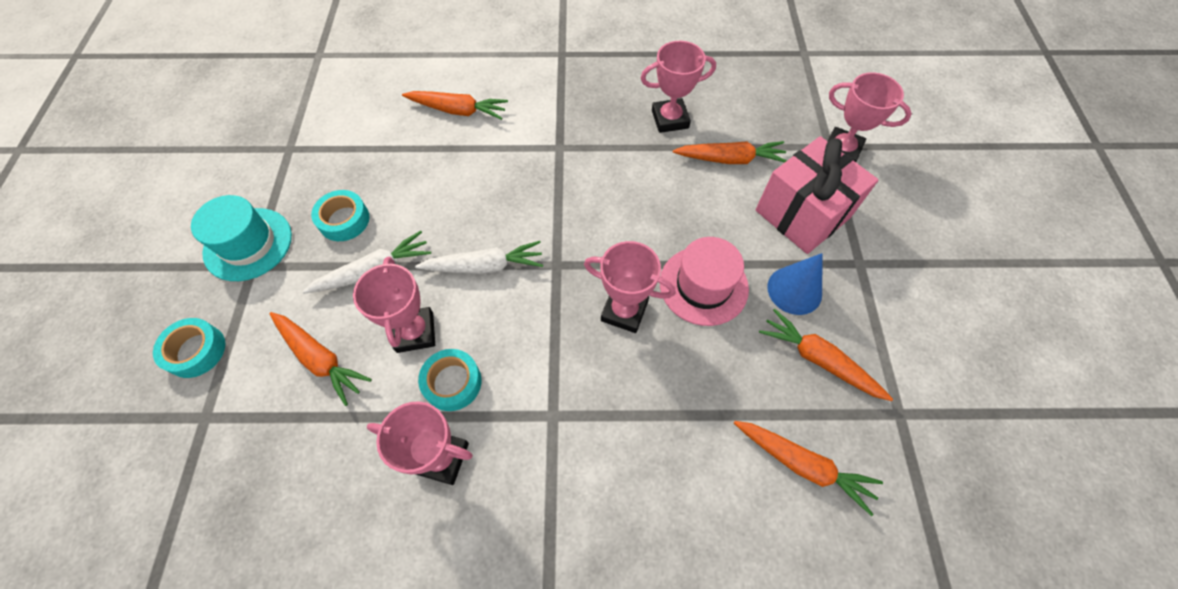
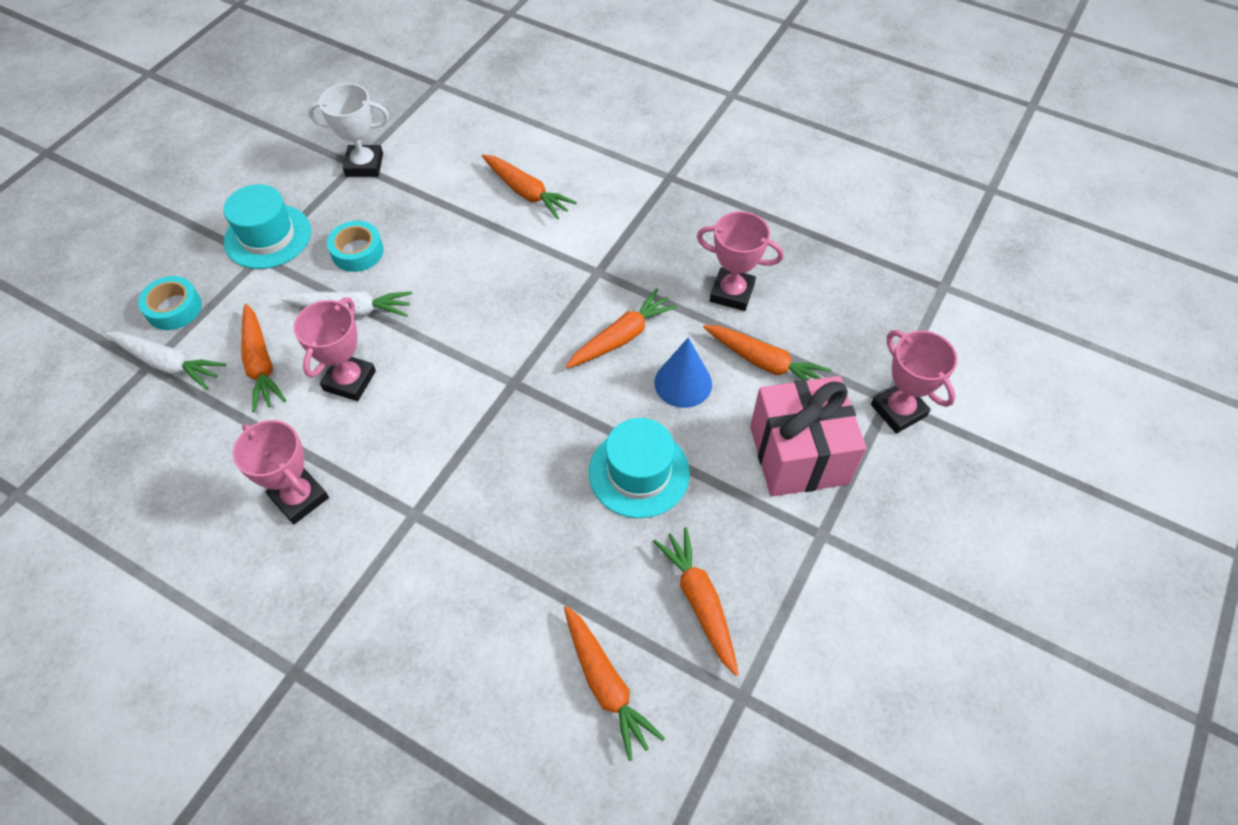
camera: 30 degrees right, 5 degrees down
white carrot [415,241,543,274] -> white carrot moved to [106,332,226,390]
turquoise tape [418,349,481,411] -> none
pink trophy [584,241,675,333] -> none
pink hat [660,237,749,326] -> turquoise hat [589,418,690,518]
blue cone [767,253,822,315] -> blue cone moved to [654,337,712,408]
none -> white trophy [308,83,389,177]
none -> orange carrot [566,289,678,368]

